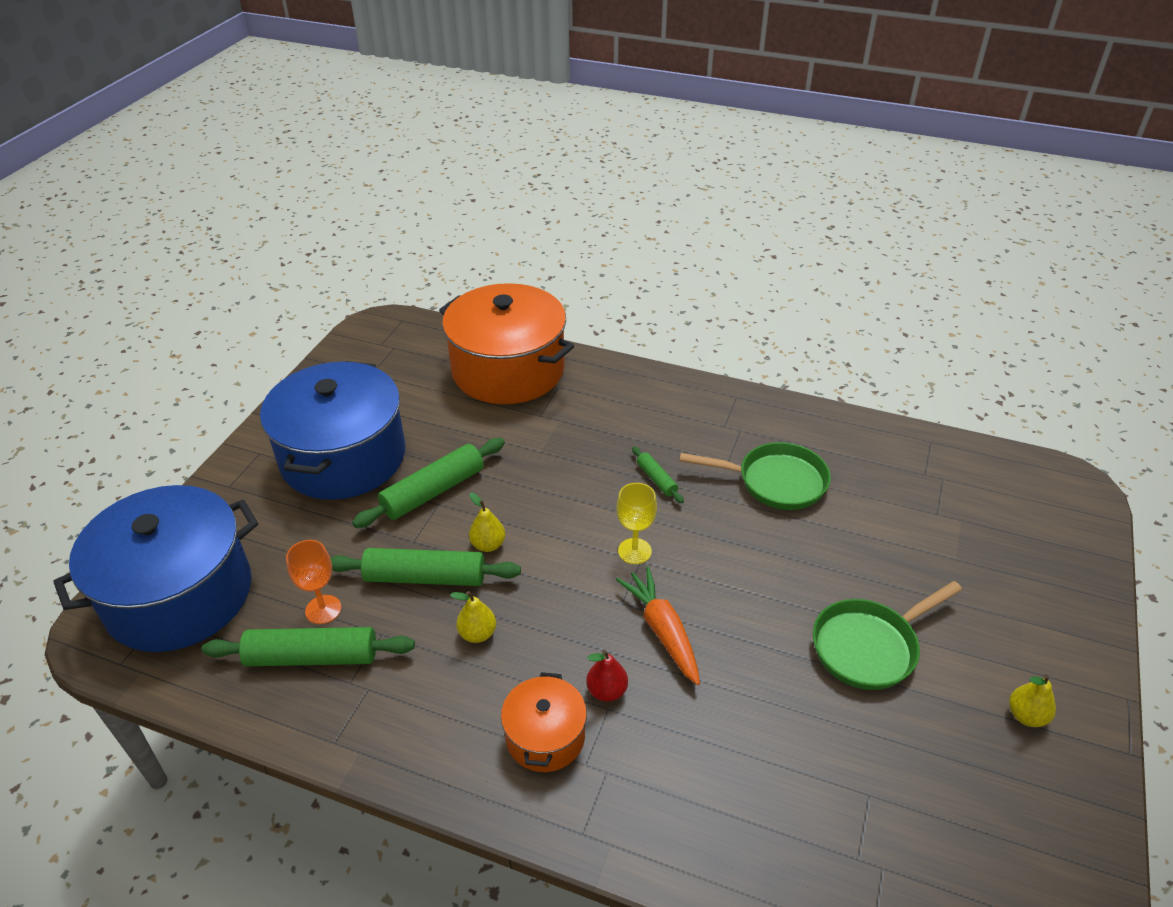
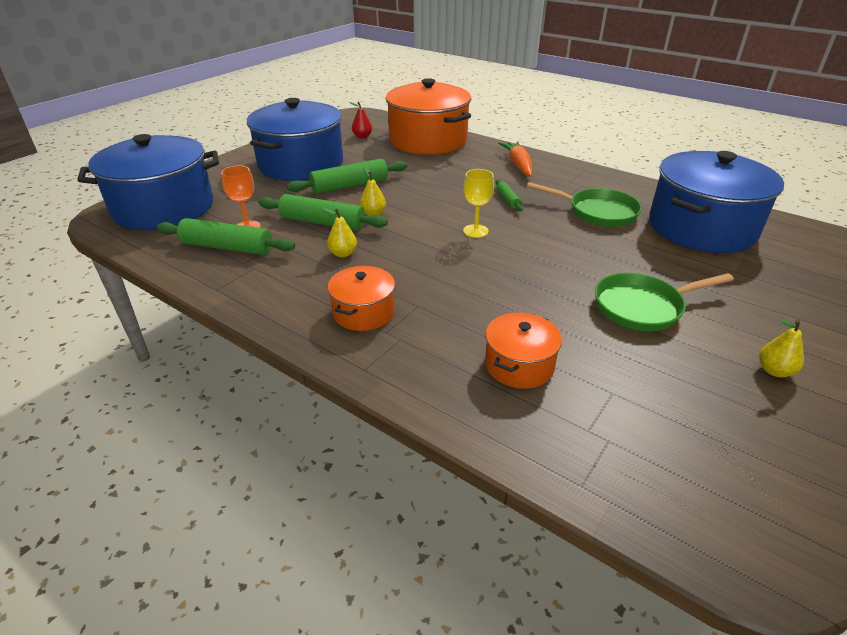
camera: 15 degrees right, 5 degrees down
red pear [586,650,628,702] -> red pear moved to [349,102,372,139]
orange carrot [616,567,700,685] -> orange carrot moved to [498,141,533,177]
none -> orange pot [485,313,562,389]
none -> blue pot [649,151,784,253]

